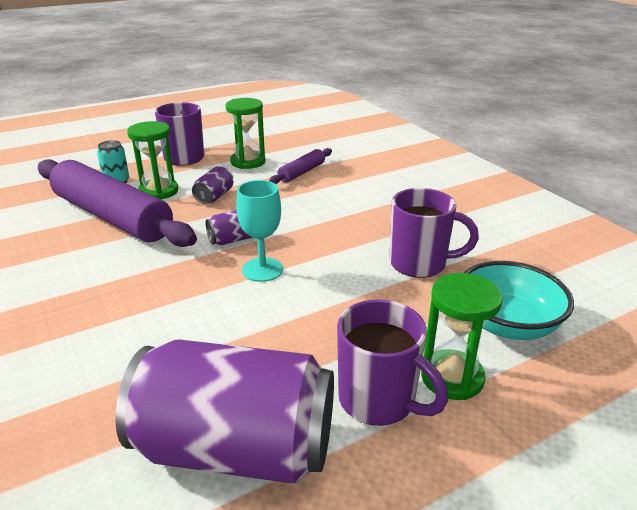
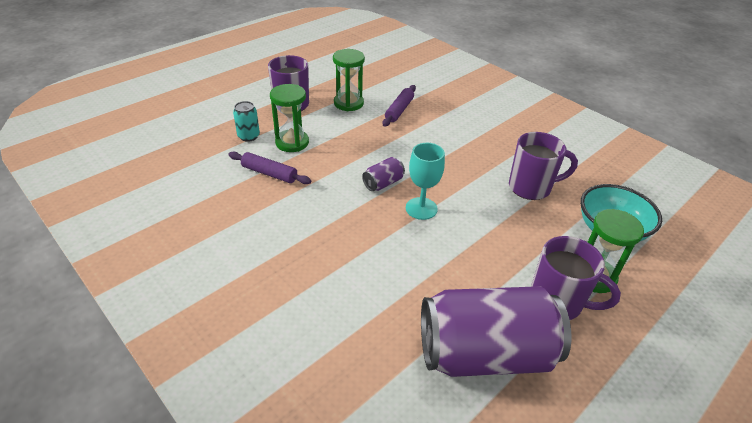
camera: 15 degrees left, 10 degrees up
purple rolling pin [38,159,197,247] -> purple rolling pin [228,151,311,184], size x0.45
purple can [192,166,233,204] -> none

